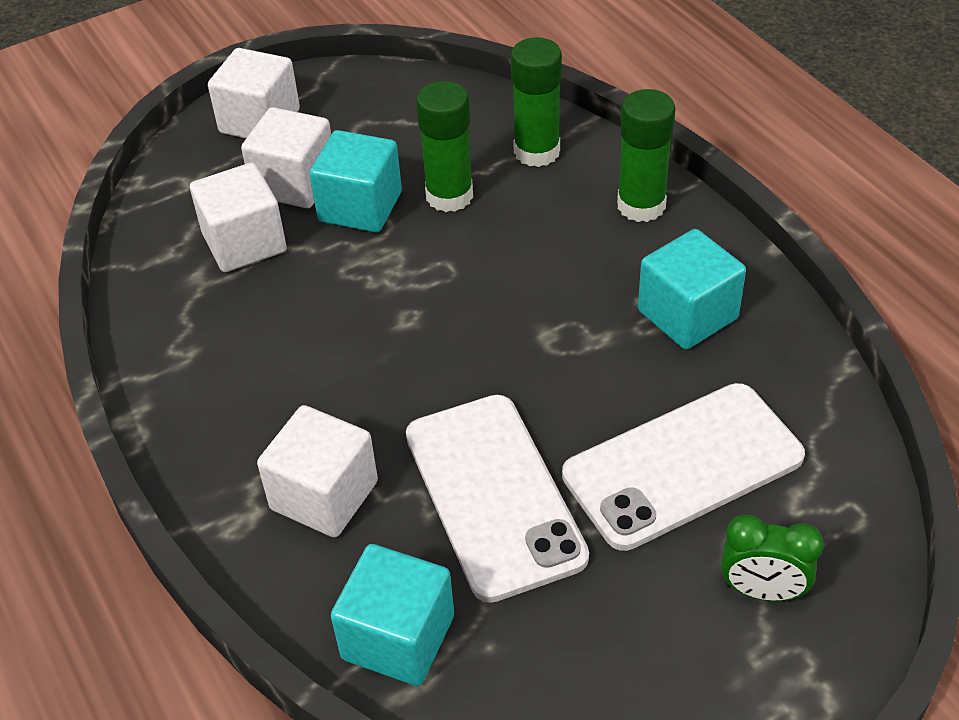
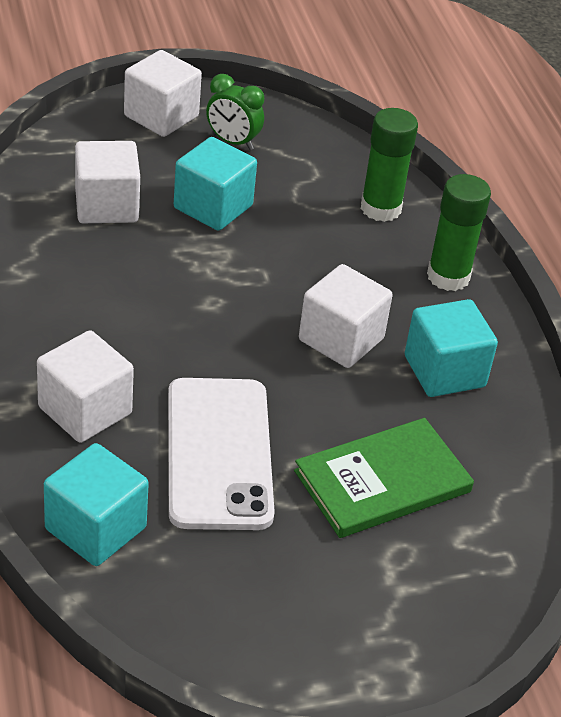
camera: 10 degrees right, 5 degrees down
white cube [241,107,331,208] -> white cube moved to [299,264,393,368]
green glue stick [416,81,473,212] -> none
white phone [562,383,805,551] -> green book [294,418,474,538]
green clock [721,515,824,601] -> green clock moved to [206,74,264,150]

